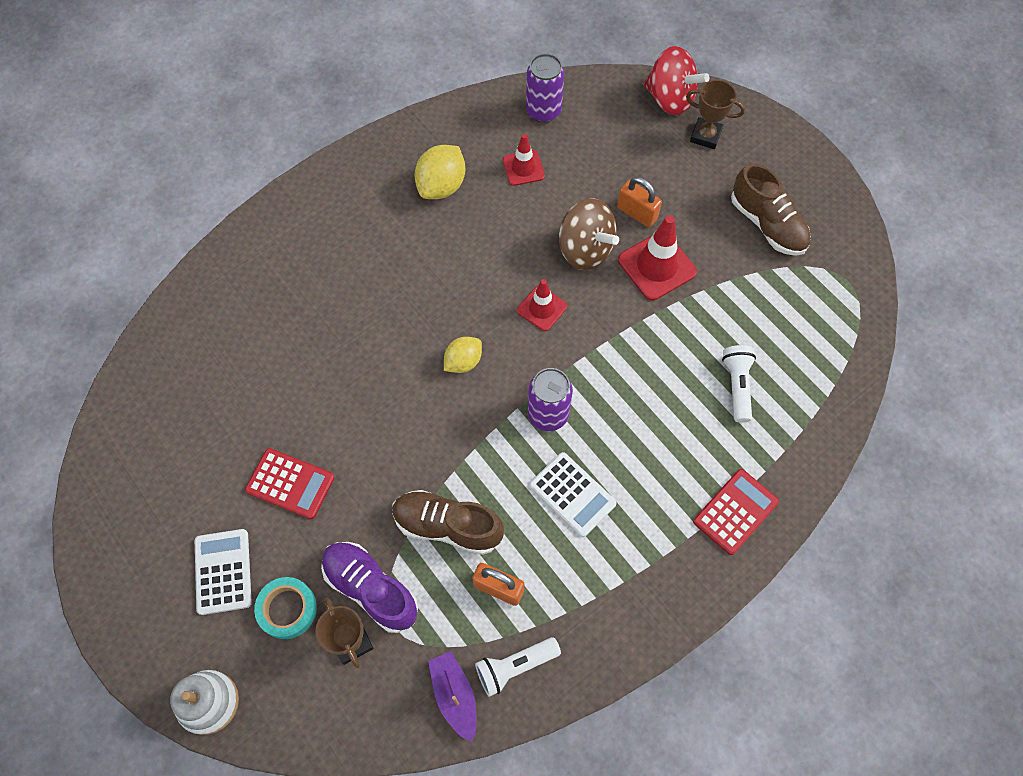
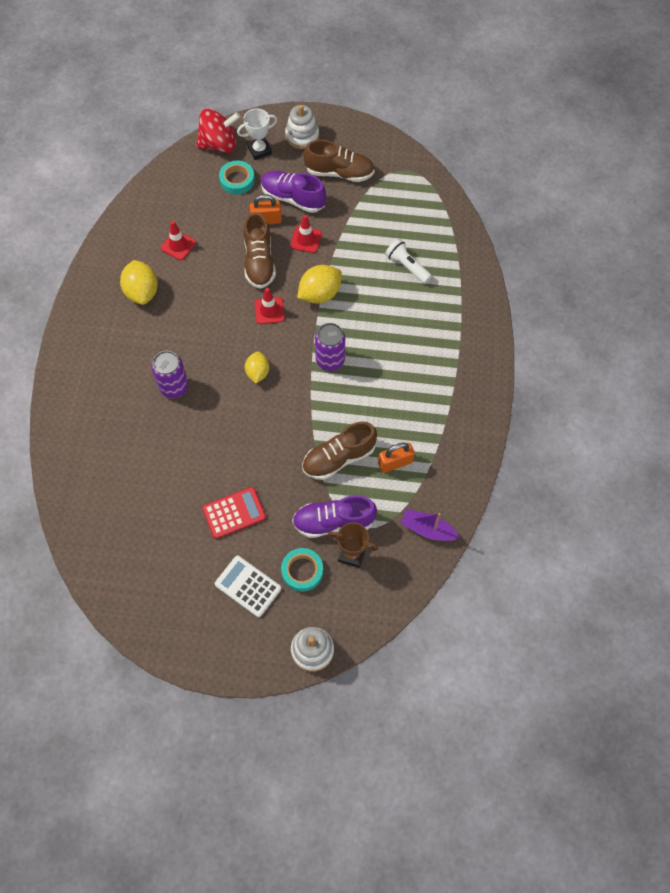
camera: 45 degrees left, 0 degrees up
white flashlight [475,637,561,697] -> none
purple can [526,53,564,123] -> purple can moved to [152,351,188,398]
white calculator [529,452,617,537] -> none
brown spinning top [559,198,619,270] -> brown shoe [244,212,276,289]
red traffic cone [618,215,697,301] -> red traffic cone [290,215,322,253], size x0.63
brown trophy [686,80,745,149] -> white trophy [237,108,277,160]
red calculator [693,469,779,555] -> none
none -> turquoise tape [219,161,255,195]
none -> purple shoe [261,171,326,213]
none -> white stacking toy [285,105,319,149]
none -> yellow lemon [297,265,342,304]

